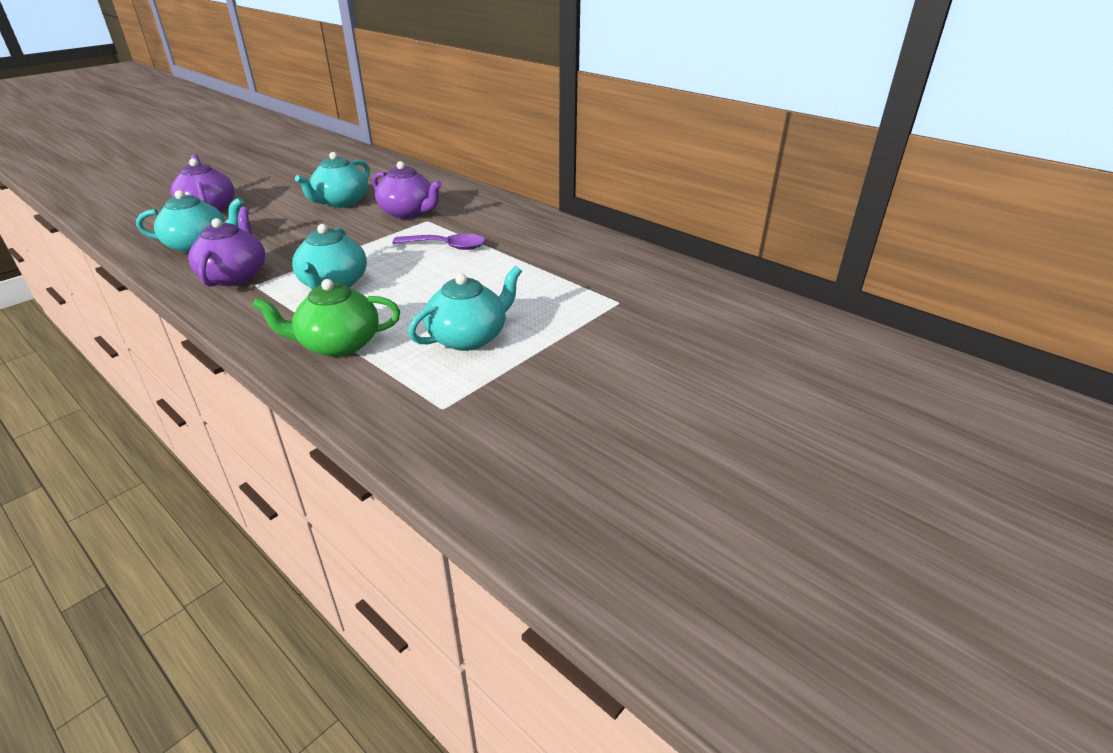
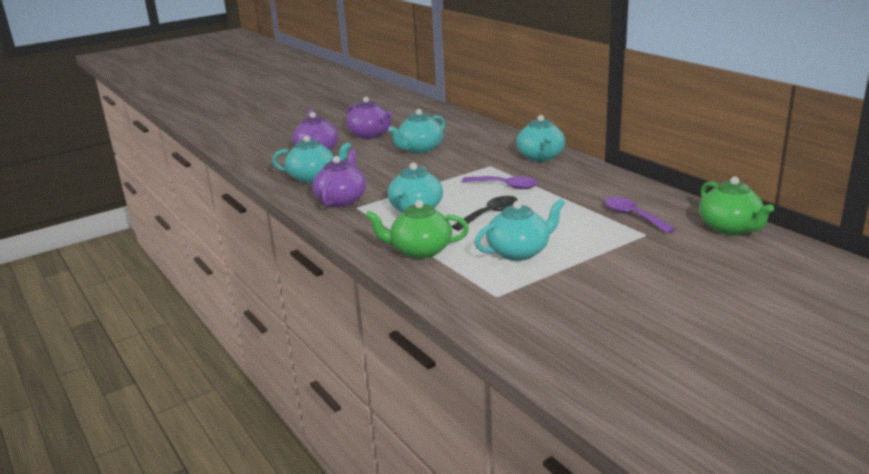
camera: 15 degrees right, 10 degrees down
purple teapot [372,161,442,219] -> purple teapot moved to [346,97,392,139]
none -> black spoon [451,196,518,231]
none -> turquoise teapot [516,115,565,162]
none -> purple spoon [605,197,676,234]
none -> green teapot [699,177,774,235]

